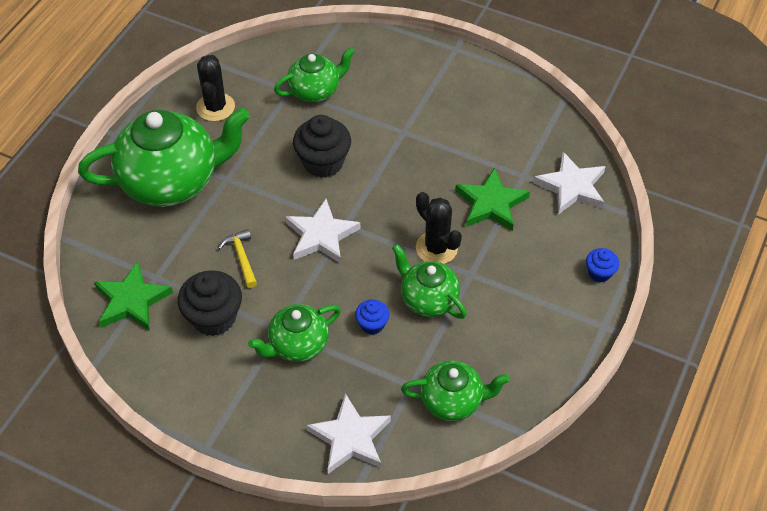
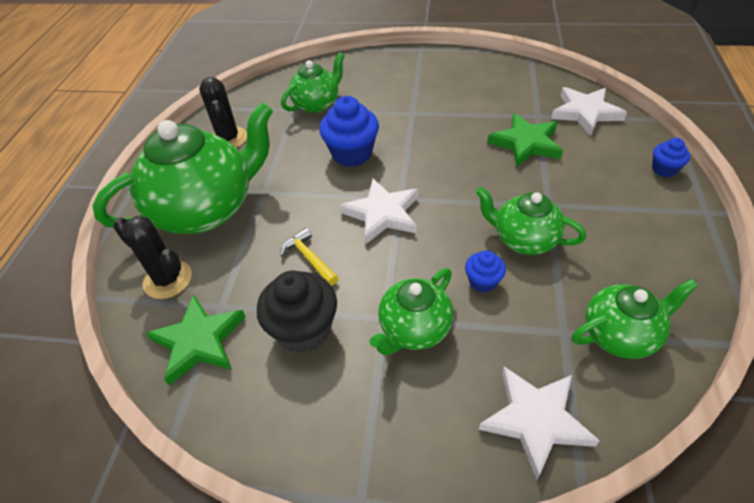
camera: 15 degrees left, 5 degrees down
black cupcake [293,115,351,178] -> blue cupcake [319,96,379,167]
black cactus [416,192,462,264] -> black cactus moved to [113,216,192,299]

